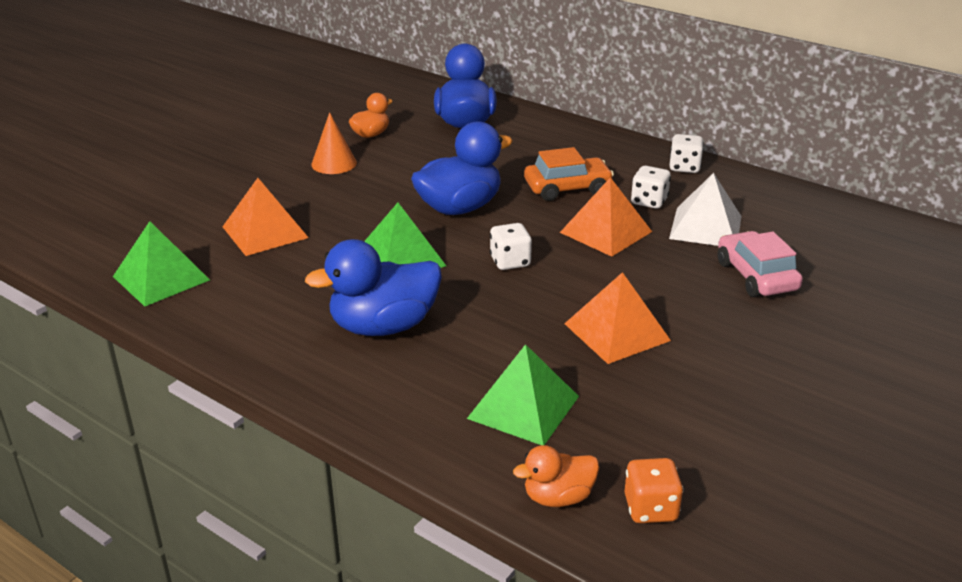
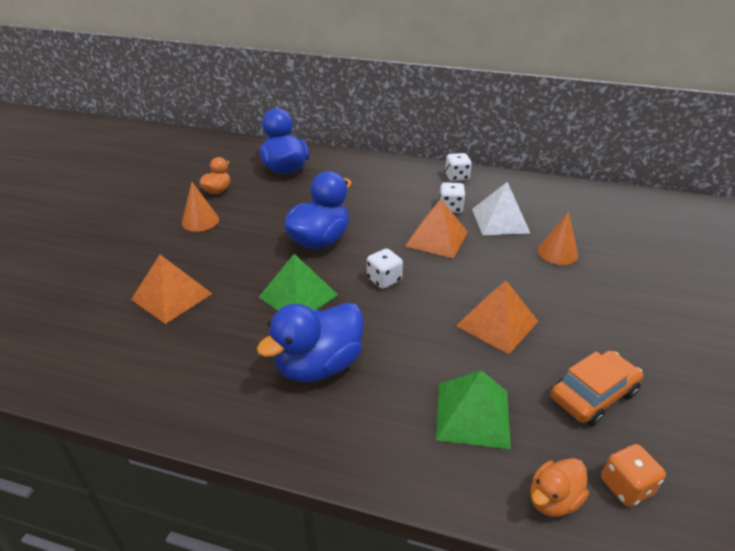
camera: 20 degrees left, 5 degrees up
green pyramid [113,221,210,307] -> none
orange car [524,147,614,201] -> orange car moved to [551,350,643,426]
pink car [718,231,803,297] -> orange cone [538,212,578,265]

